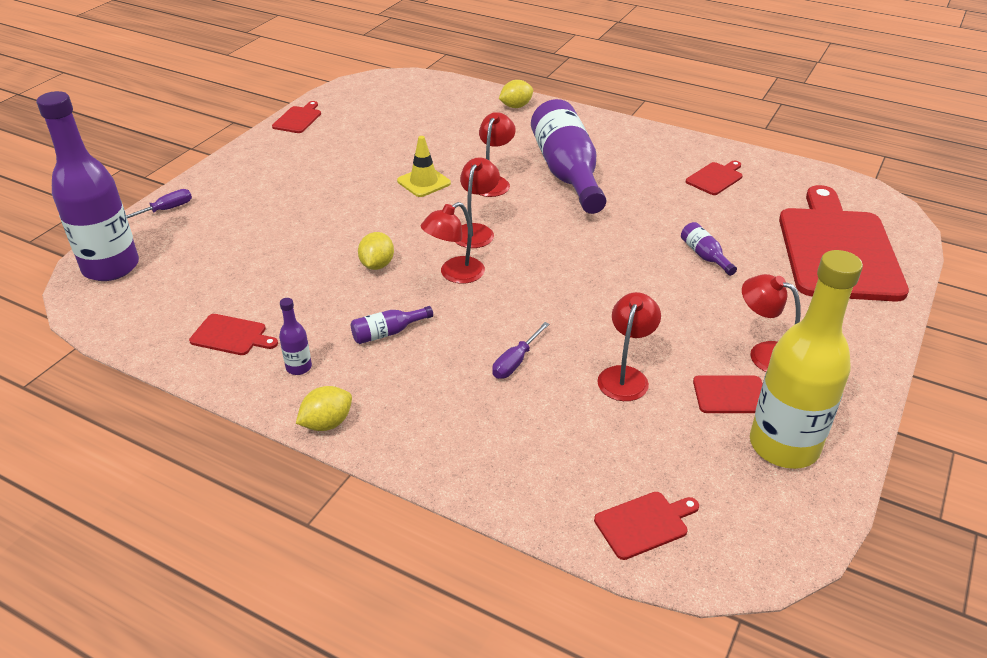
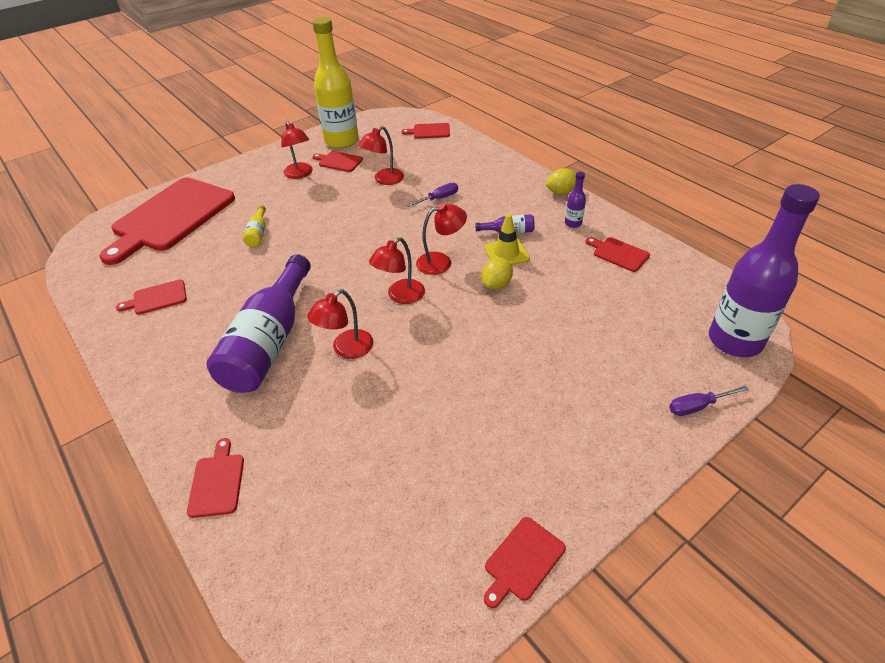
camera: 155 degrees left, 5 degrees up
yellow traffic cone [397,136,451,197] -> yellow traffic cone moved to [484,214,530,265]
yellow lemon [499,80,533,108] -> red cutting board [187,438,244,518]
purple bottle [681,222,737,276] -> yellow bottle [243,205,266,247]

